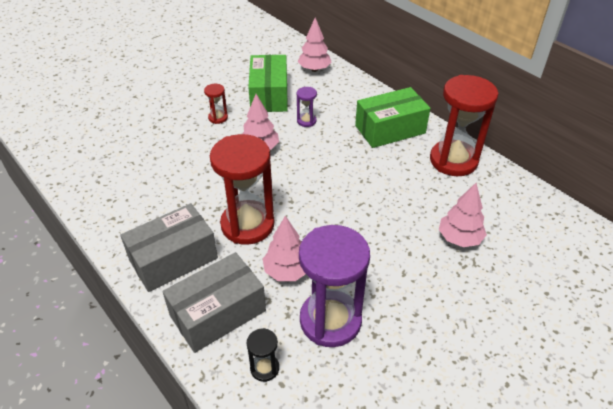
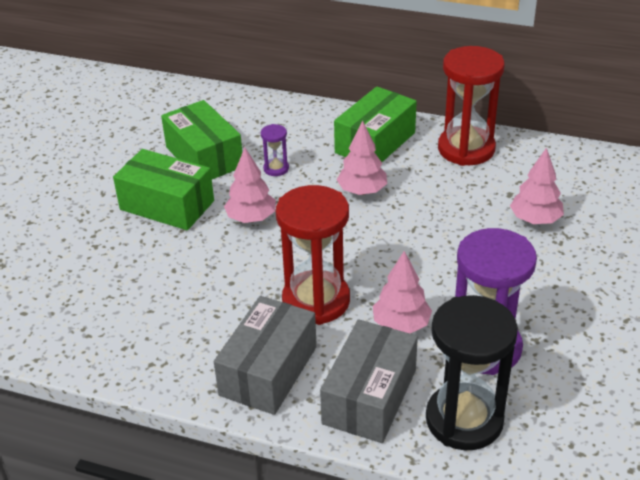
camera: 30 degrees left, 5 degrees down
red hourglass [204,84,228,124] -> green box [113,149,214,230]
black hourglass [247,328,279,382] -> black hourglass [426,295,518,450], size x2.27
pink tree [298,18,331,72] -> pink tree moved to [337,120,387,195]

